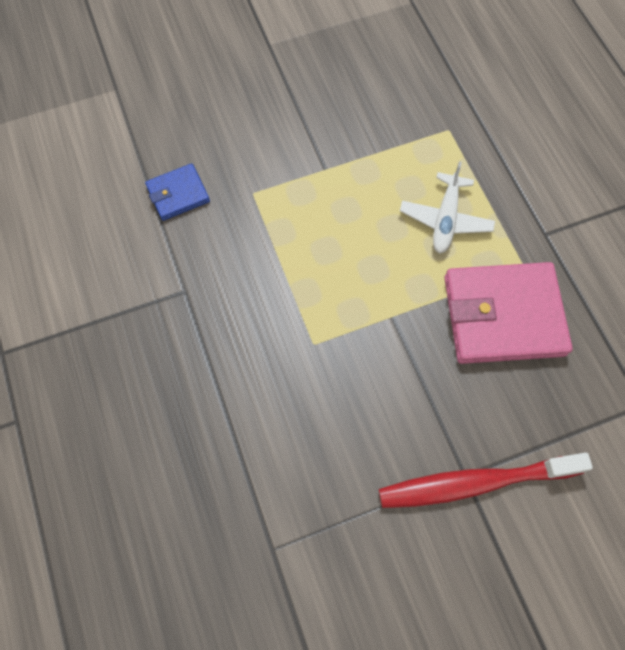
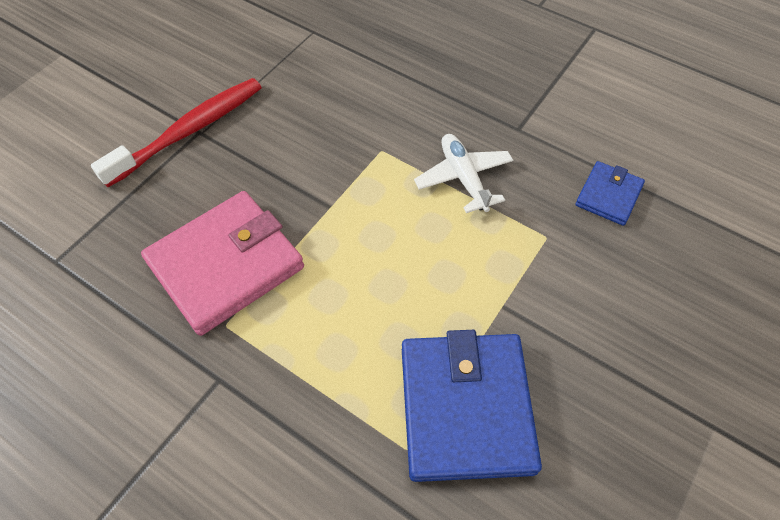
camera: 145 degrees right, 10 degrees down
white plane [400,161,495,253] -> white plane moved to [414,134,513,213]
none -> blue wallet [402,330,542,482]

